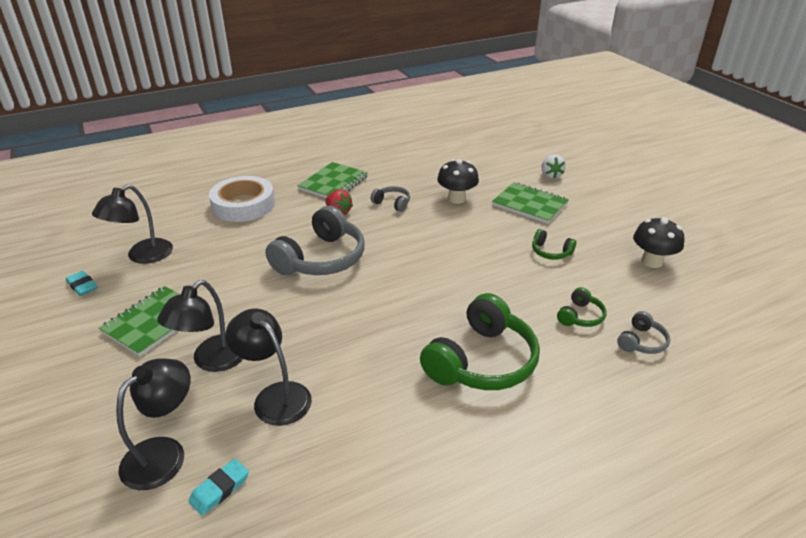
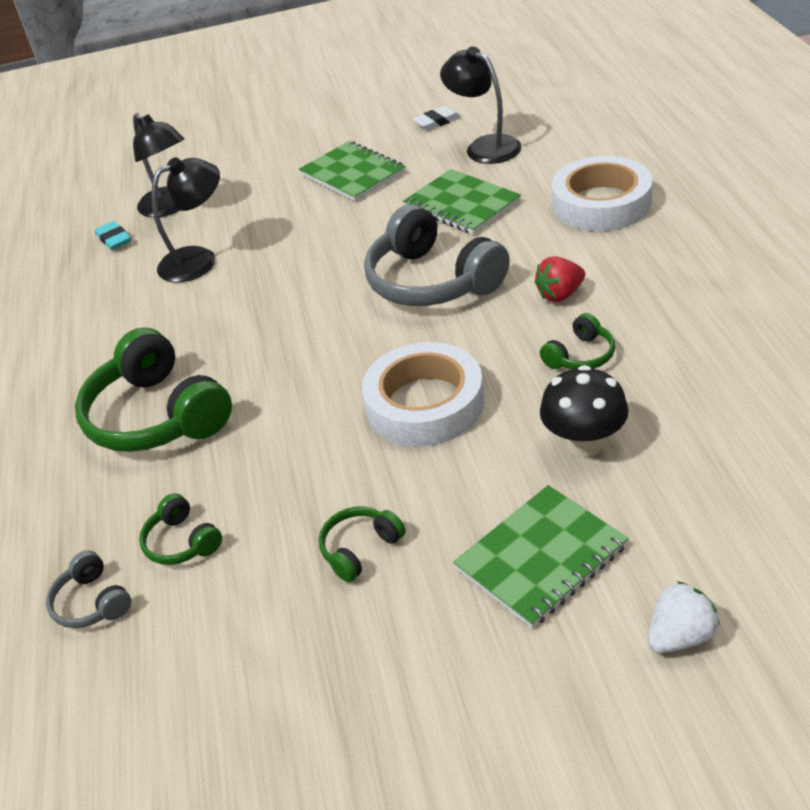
camera: 110 degrees right, 5 degrees up
turquoise eraser [66,271,97,296] -> white eraser [412,106,461,131]
black lamp [157,280,243,372] -> none
green notebook [298,162,368,198] -> green notebook moved to [403,169,521,235]
grey headphones [371,186,410,212] -> green headphones [540,313,615,369]
white strawberry [541,154,566,179] -> white strawberry turned 135 degrees clockwise [648,581,720,653]
black mushroom [633,217,684,268] -> none
none -> white tape [362,342,485,446]

